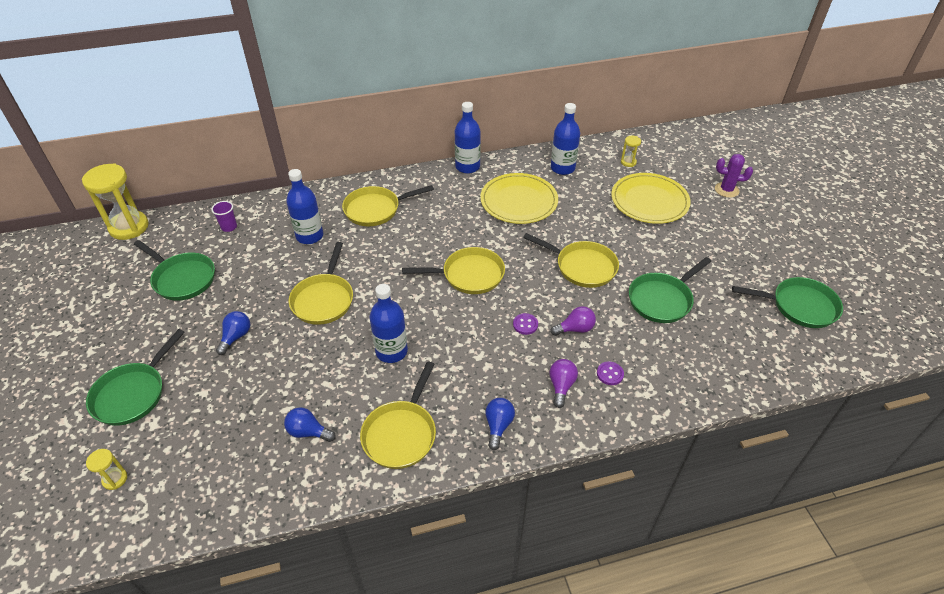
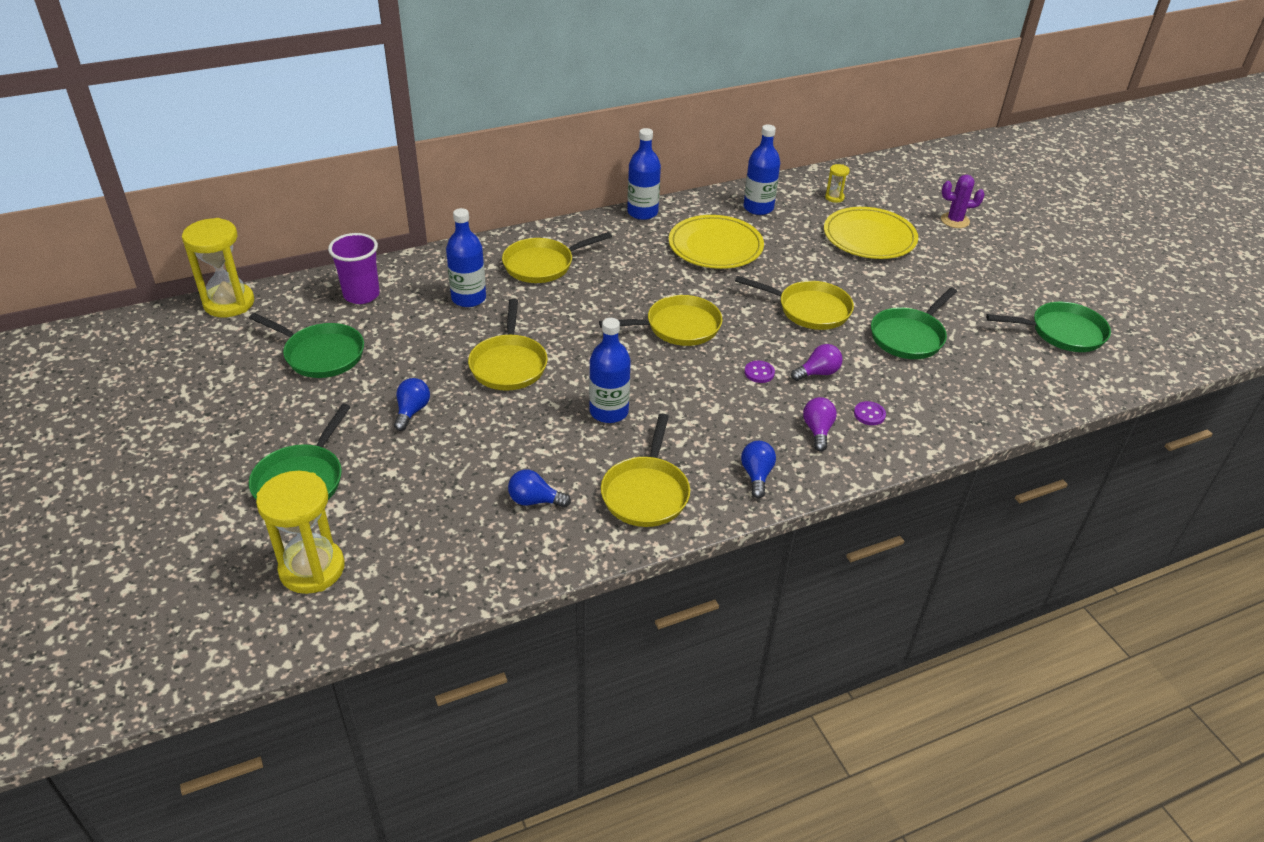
camera: 10 degrees left, 5 degrees down
yellow hourglass [86,449,127,490] -> yellow hourglass [256,471,345,594], size x2.19
purple cup [211,201,237,232] -> purple cup [328,233,380,304], size x1.77

